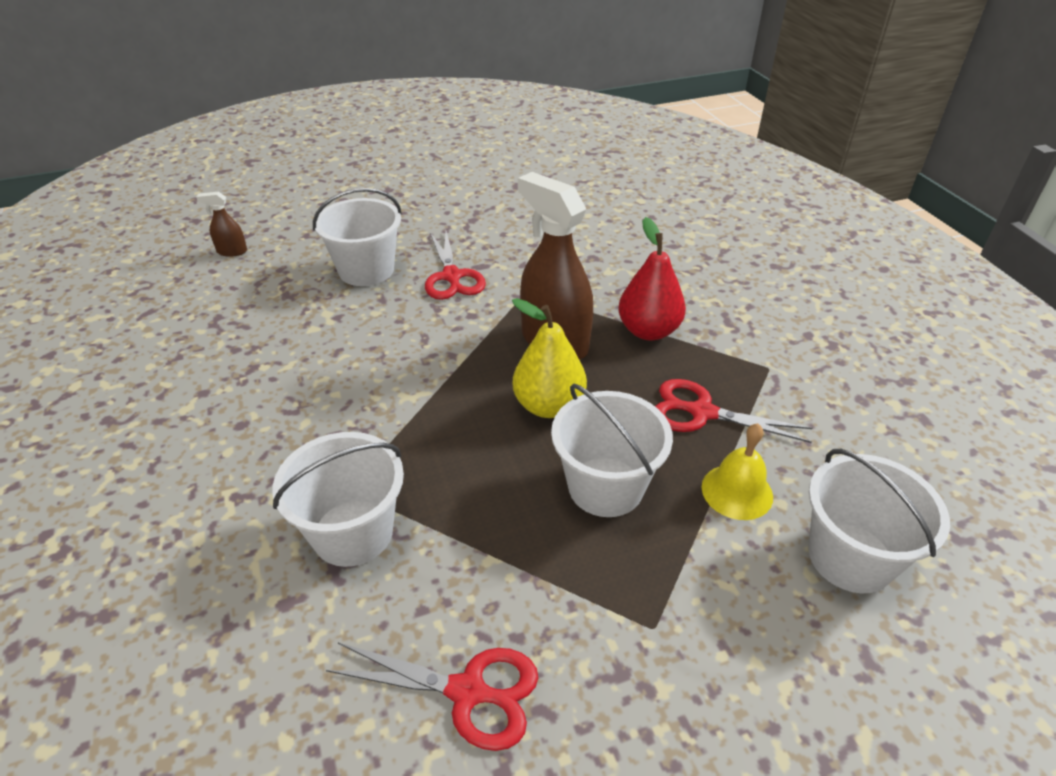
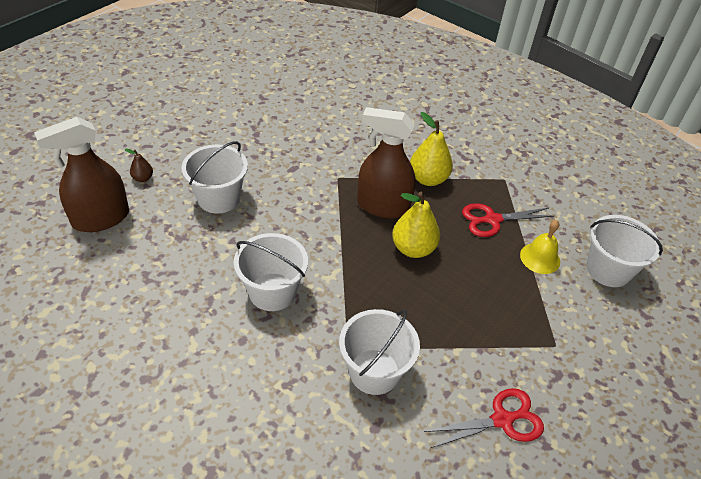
camera: 35 degrees left, 5 degrees up
brown spray bottle [196,192,247,257] -> brown spray bottle [34,117,129,232], size x2.28
red scissors [425,231,486,300] -> none
white bucket [551,384,673,517] -> white bucket moved to [234,233,308,311]
red pear [618,217,686,341] -> yellow pear [410,112,453,186]
none -> brown pear [125,149,153,182]

